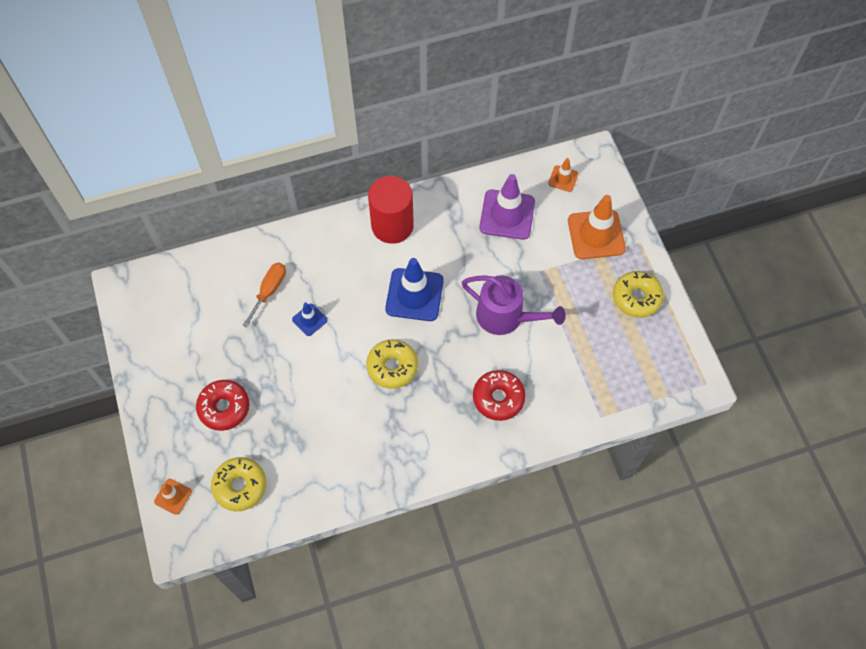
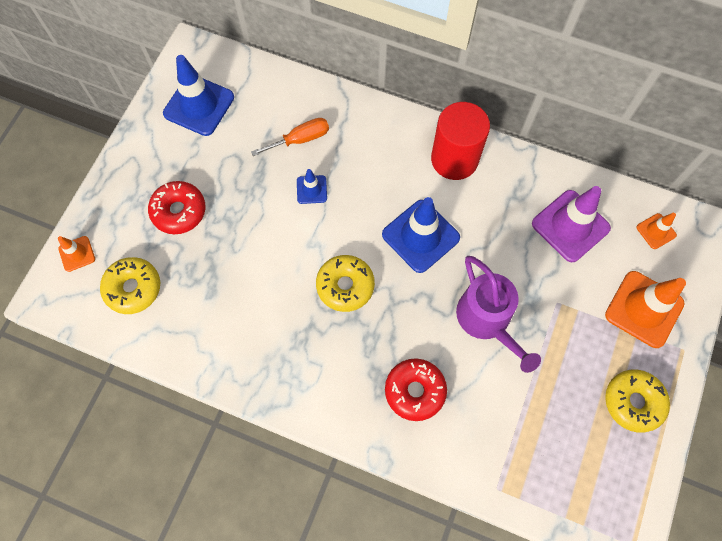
camera: 40 degrees right, 5 degrees up
none -> blue traffic cone [163,55,234,136]

